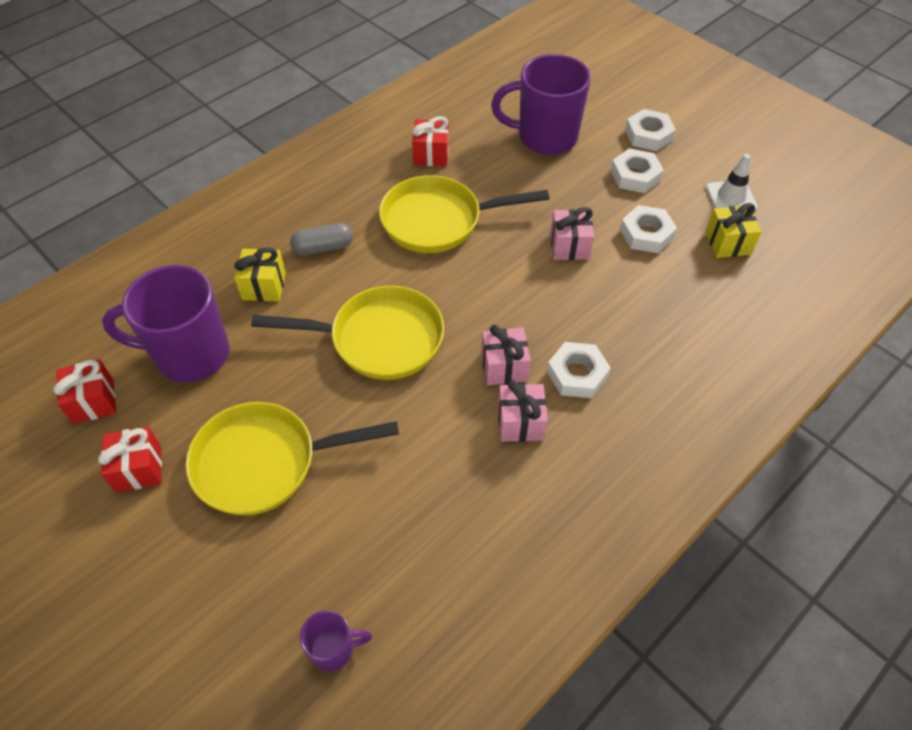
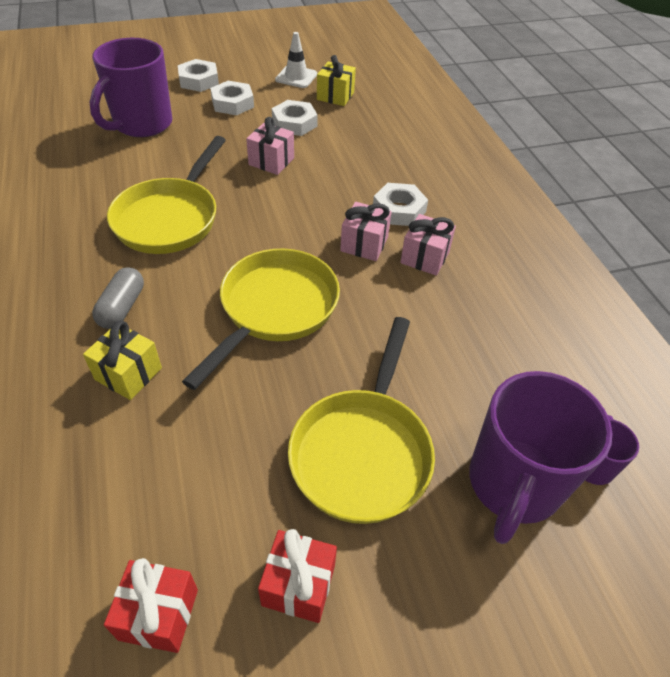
camera: 65 degrees left, 5 degrees down
purple mug [102,265,229,383] -> purple mug moved to [469,371,613,544]
red gift [412,116,449,167] -> none

